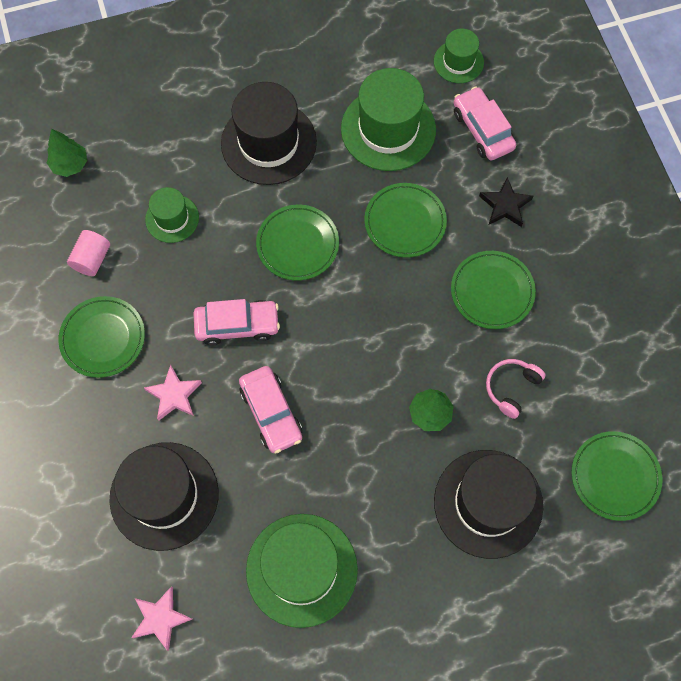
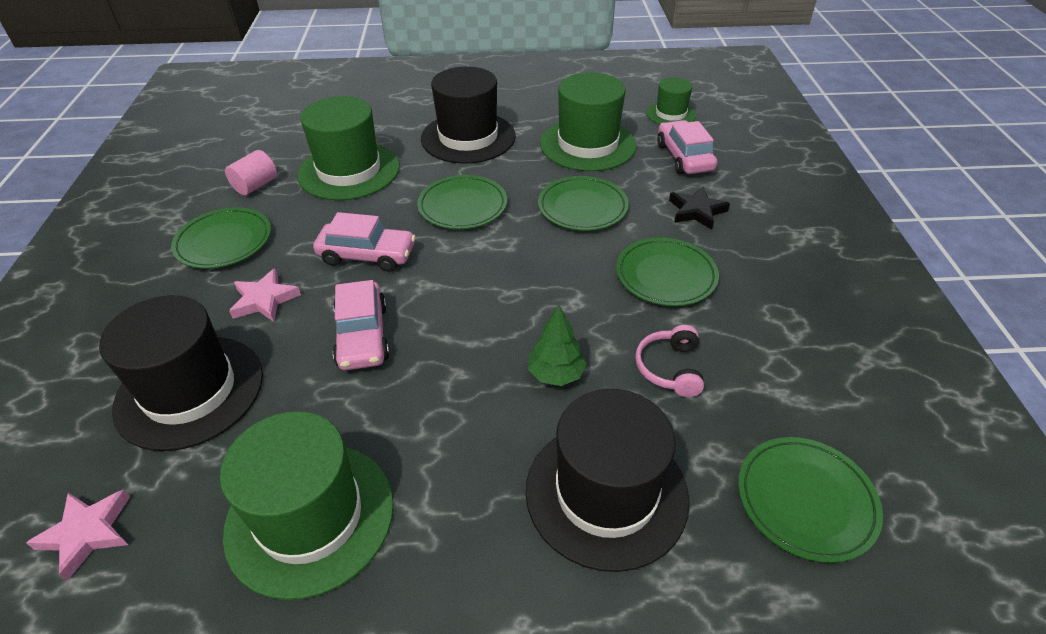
camera: 15 degrees right, 25 degrees down
green tree [47,129,87,177] -> none
green hat [145,187,199,243] -> green hat [297,96,400,200], size x1.84
pink headphones [486,359,545,419] -> pink headphones turned 45 degrees counterclockwise [635,325,704,397]

